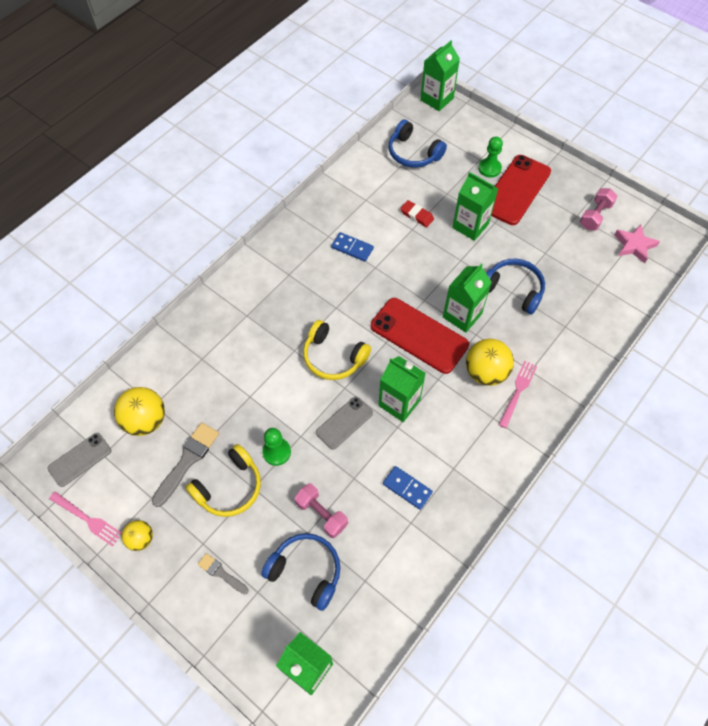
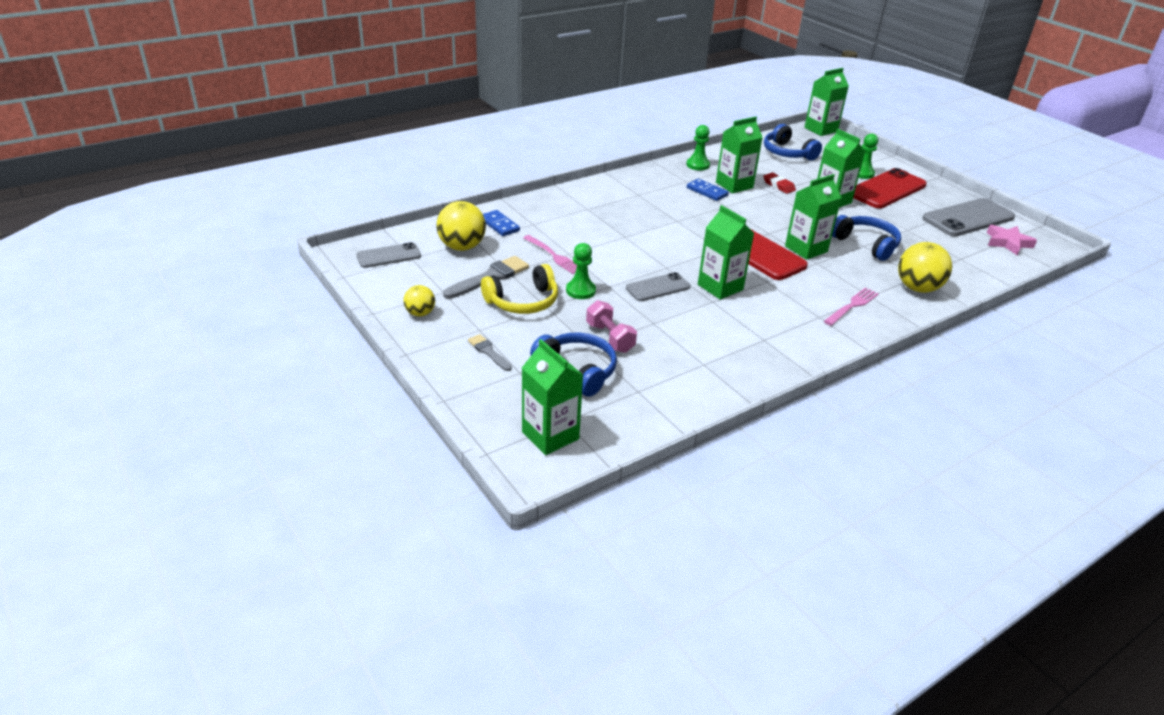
camera: 15 degrees right, 25 degrees down
pink fork [49,491,122,547] -> pink fork moved to [523,235,577,274]
yellow headphones [303,320,371,380] -> none
blue domino [383,466,433,510] -> blue domino moved to [483,210,520,236]
yellow ball [466,339,514,386] -> yellow ball moved to [898,242,952,293]
pink dumbbell [580,188,618,230] -> grey phone [922,198,1015,236]
none -> green pawn [686,125,710,170]
none -> green carton [716,117,763,193]

